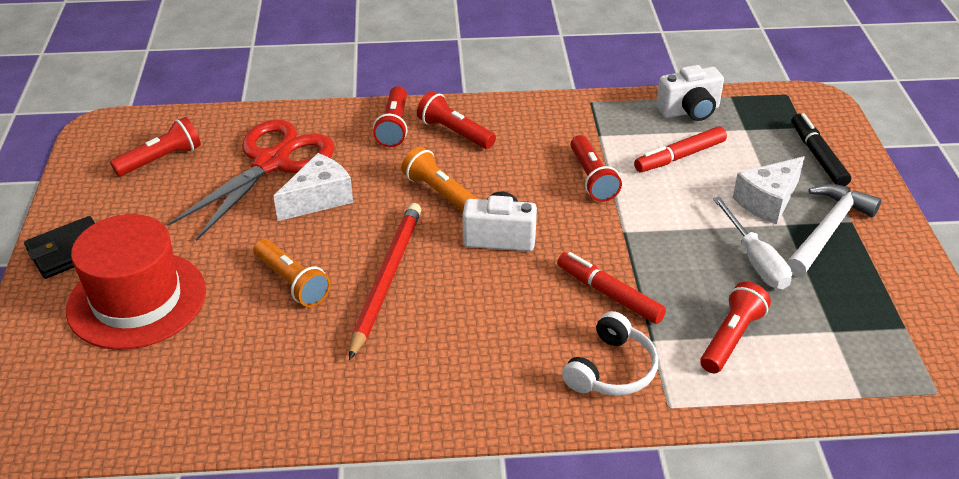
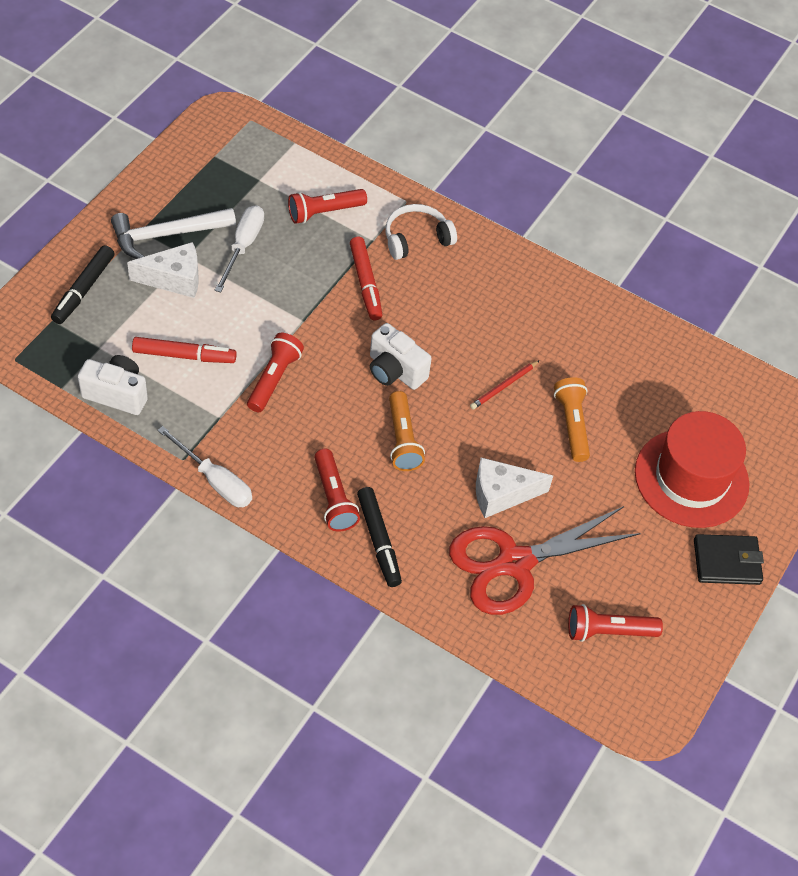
camera: 150 degrees left, 15 degrees up
red pencil [349,203,421,360] -> red pencil [470,360,540,410], size x0.50
red flashlight [373,86,408,147] -> black marker [357,487,402,587]
none -> white screwdriver [157,426,252,507]

